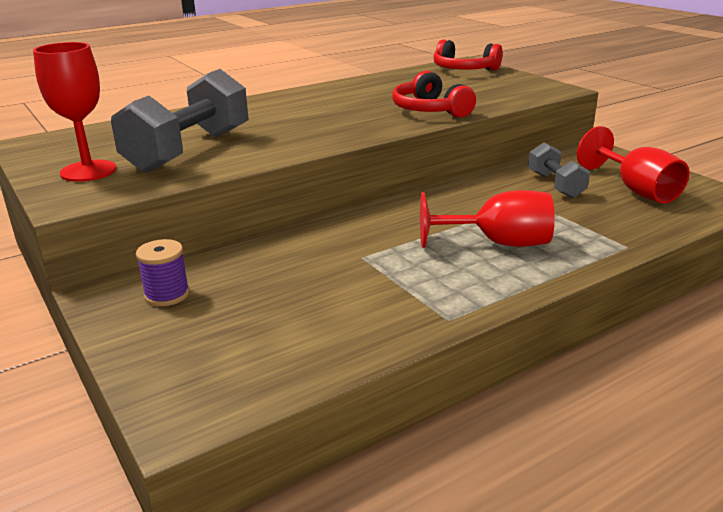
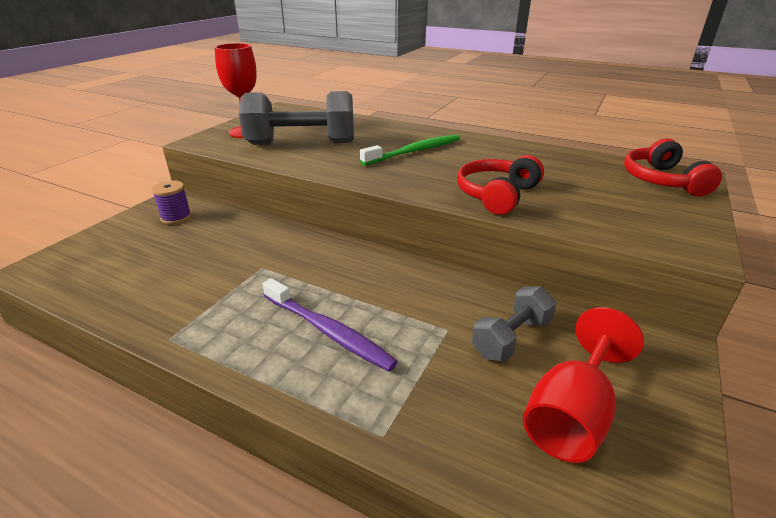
camera: 60 degrees right, 5 degrees up
red goblet [420,190,555,248] -> purple toothbrush [263,278,398,371]
none -> green toothbrush [360,135,460,166]

